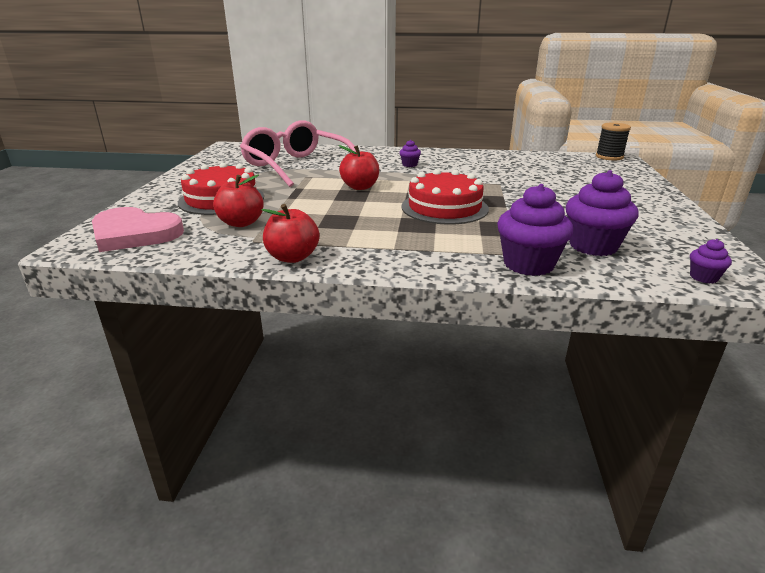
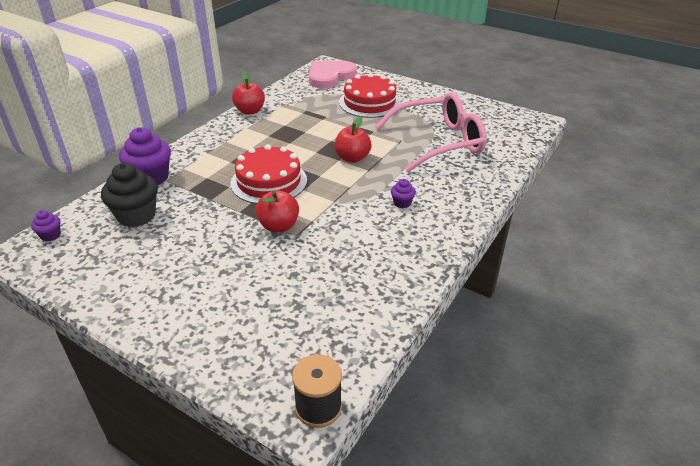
camera: 115 degrees right, 10 degrees up
red apple [213,175,264,227] -> red apple moved to [255,190,299,233]
purple cupcake [566,170,639,256] -> black cupcake [101,163,158,227]

